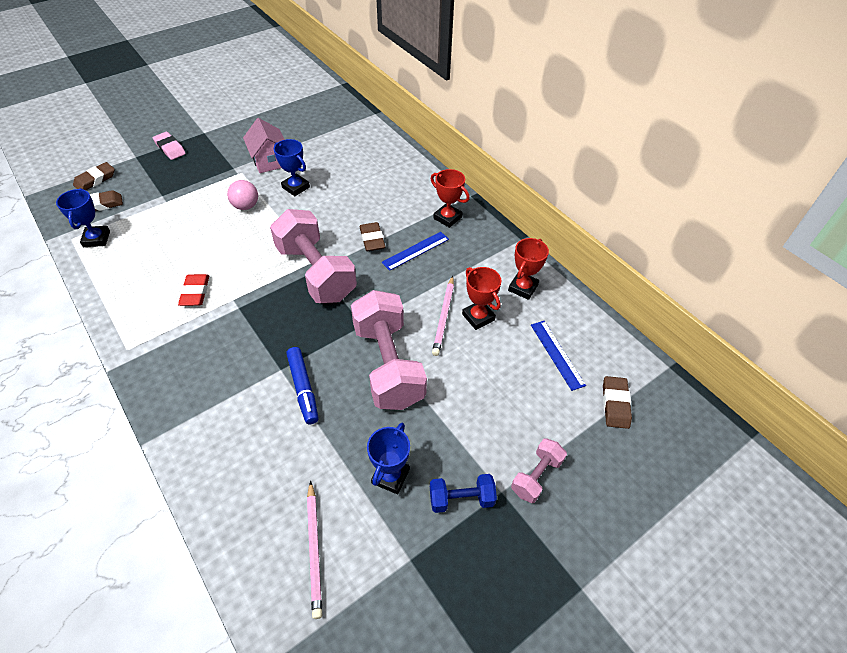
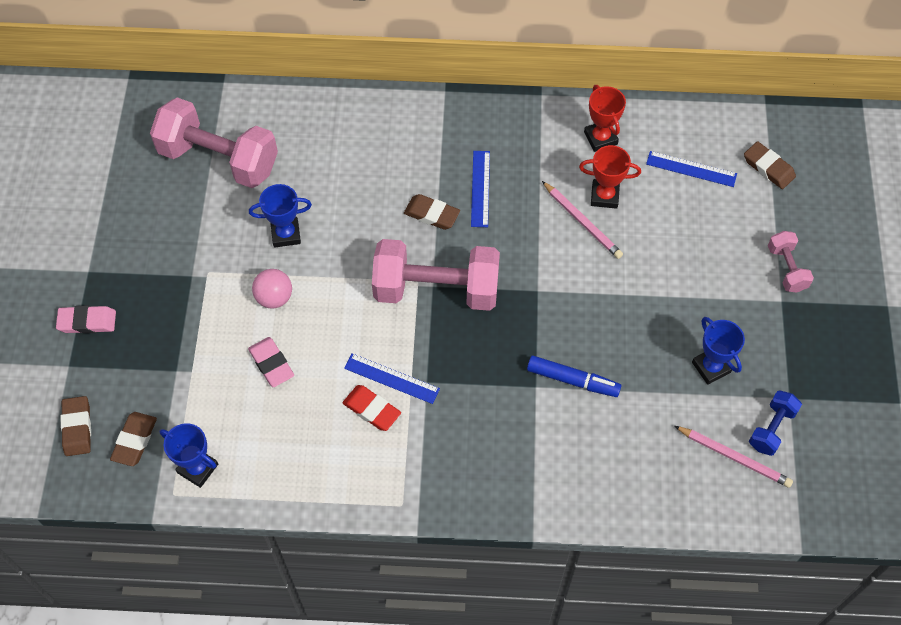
camera: 50 degrees left, 10 degrees up
pink house [243,118,285,173] -> none
pink dumbbell [351,290,427,410] -> pink dumbbell moved to [150,97,278,188]
blue dumbbell [430,474,497,513] -> blue dumbbell moved to [749,390,802,456]
red trophy [431,169,470,228] -> none
none -> pink eraser [248,337,294,387]
none -> blue ruler [344,353,440,404]

